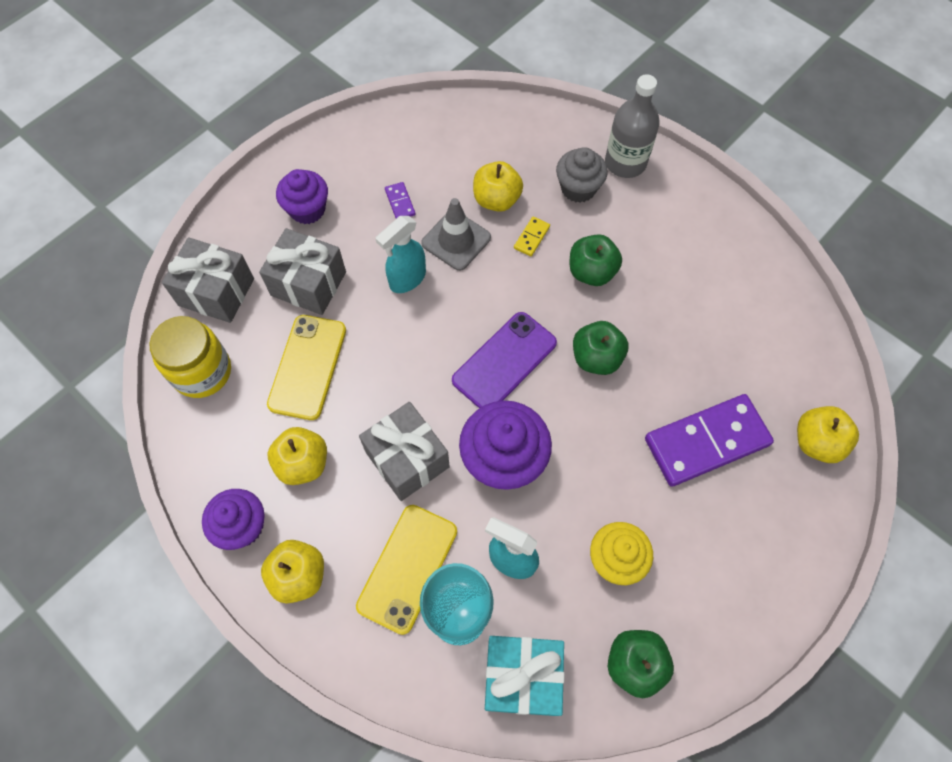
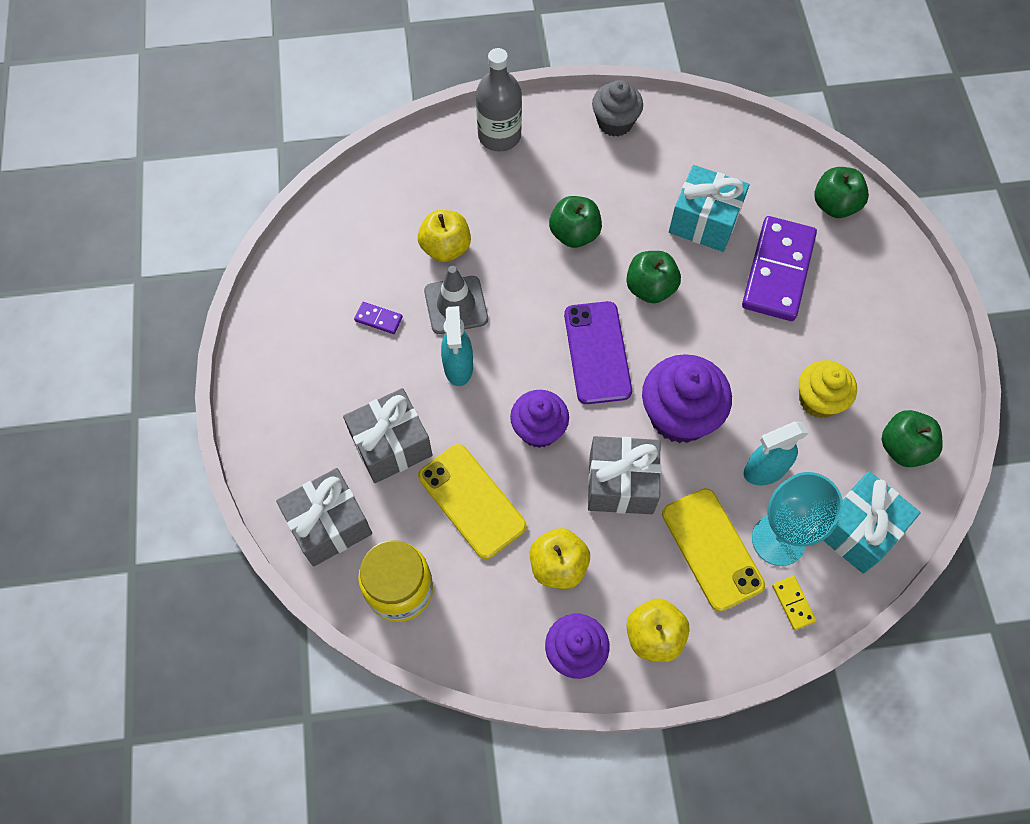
camera: 50 degrees left, 0 degrees up
purple cupcake [276,169,328,224] -> purple cupcake moved to [510,390,569,448]
yellow domino [514,217,550,256] -> yellow domino moved to [772,576,817,630]
grey cupcake [556,147,608,203] -> grey cupcake moved to [592,80,643,137]
yellow apple [797,406,859,463] -> green apple [814,167,869,218]
none -> turquoise gift [669,165,750,252]

